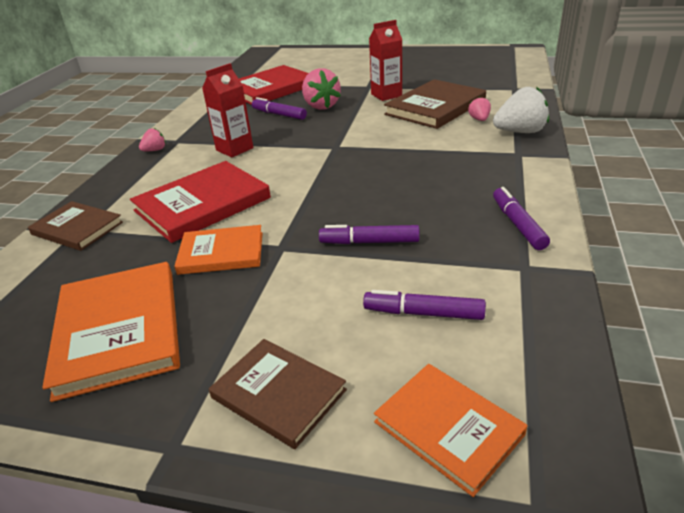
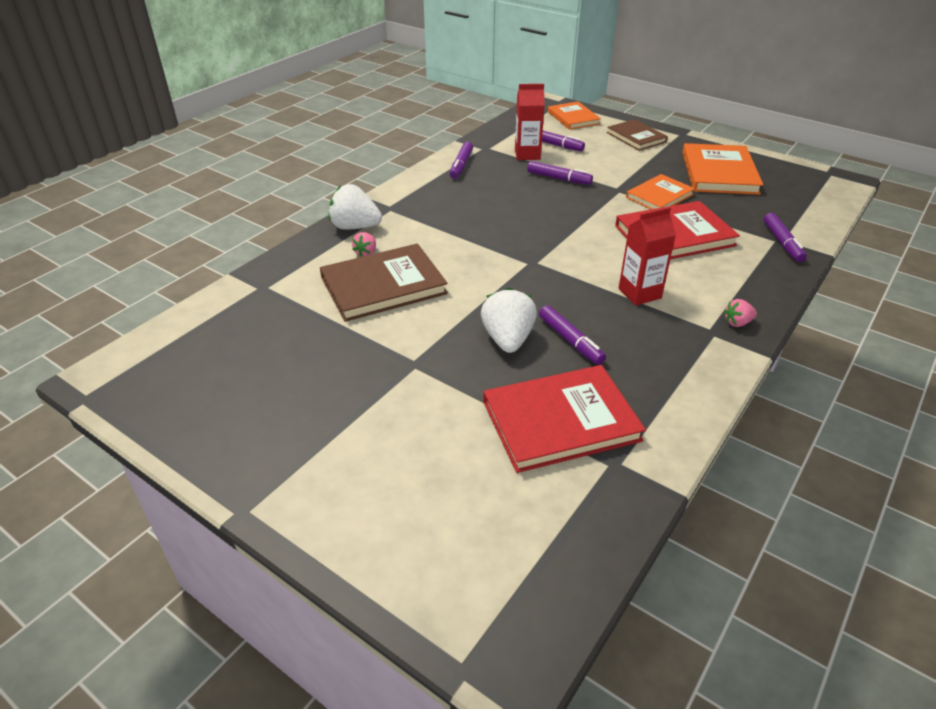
camera: 160 degrees left, 5 degrees up
brown book [28,201,123,251] -> purple marker [763,213,807,262]
orange book [174,225,263,275] -> orange book turned 60 degrees counterclockwise [626,174,695,209]
pink strawberry [302,68,341,110] -> white strawberry [481,288,537,353]
red carton [369,20,402,101] -> red carton moved to [515,84,545,160]

